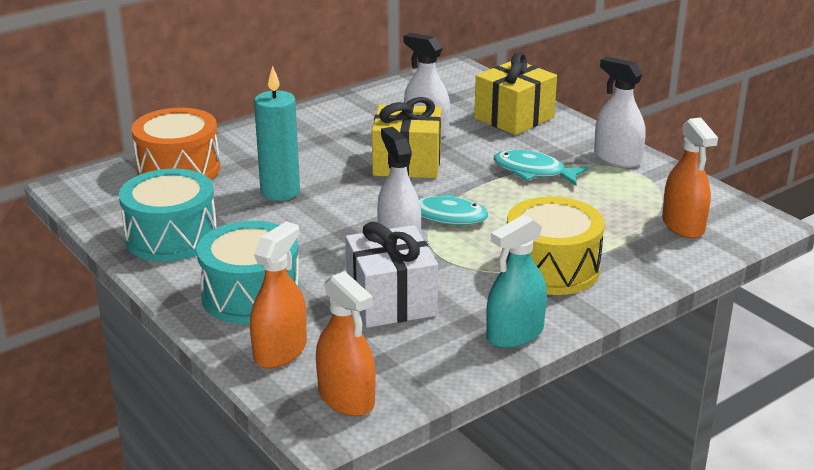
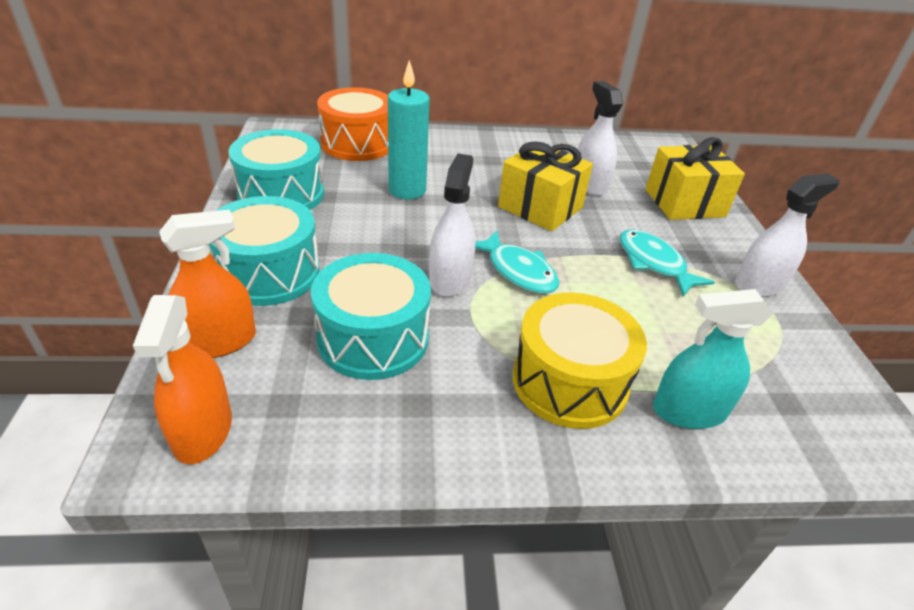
camera: 30 degrees right, 10 degrees up
white gift [345,221,438,328] -> turquoise drum [311,253,431,380]
turquoise spray bottle [486,215,547,348] -> turquoise spray bottle moved to [653,289,773,429]
white spray bottle [594,57,646,168] -> white spray bottle turned 75 degrees clockwise [735,173,840,297]
orange spray bottle [662,117,718,238] -> none

